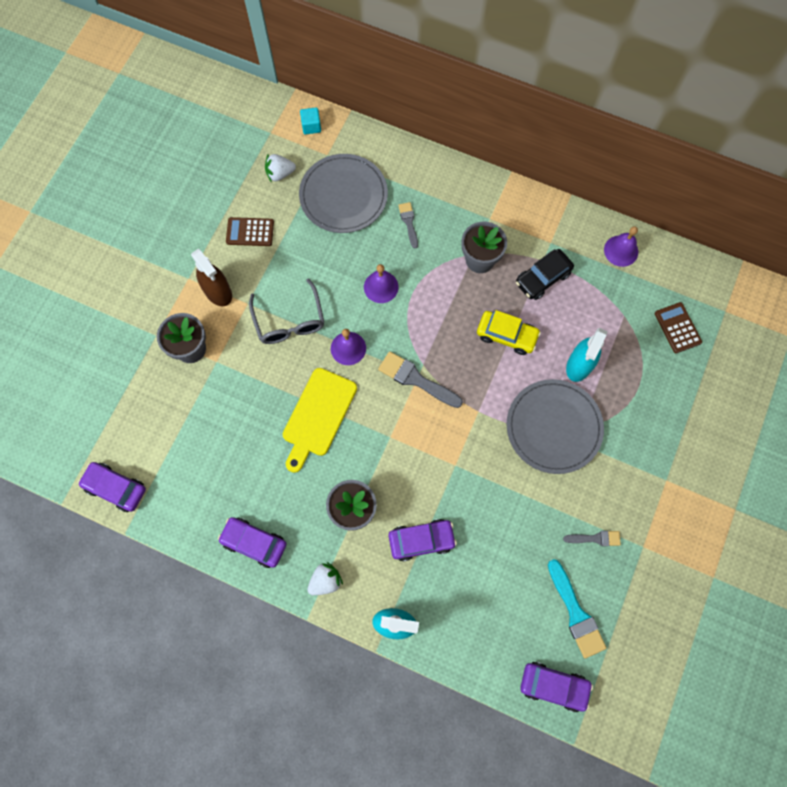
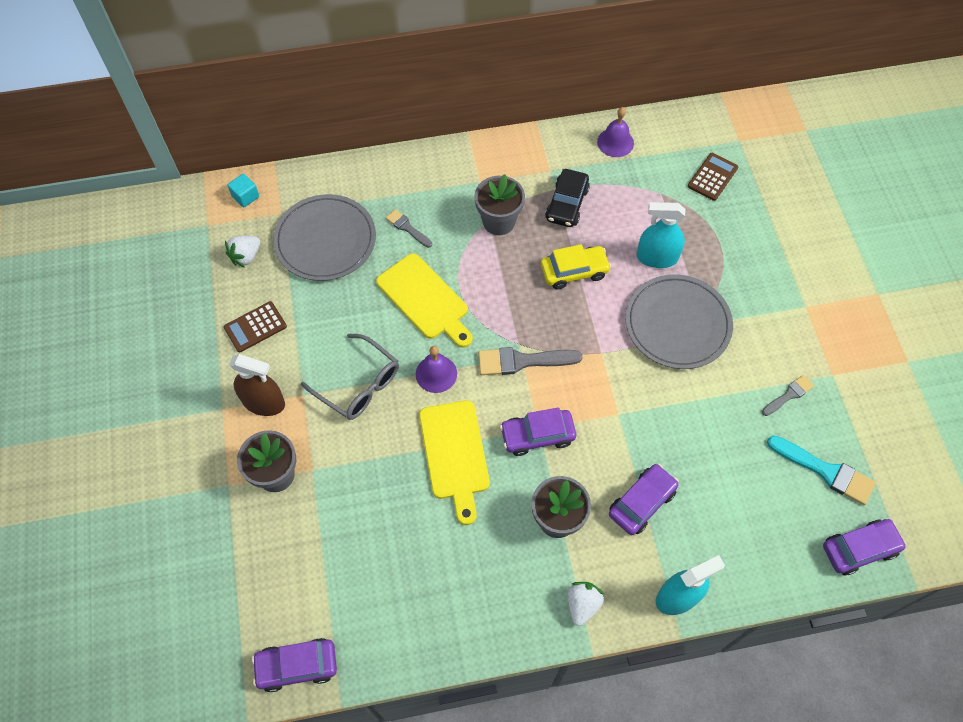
camera: 35 degrees left, 10 degrees down
purple car [218,517,286,568] -> purple car moved to [500,407,576,456]
purple bell [364,264,399,303] -> yellow cutting board [376,253,473,348]
turquoise spray bottle [566,328,608,382] -> turquoise spray bottle turned 105 degrees clockwise [636,202,685,268]
brown calculator [655,302,702,353] -> brown calculator turned 90 degrees clockwise [688,153,738,201]

